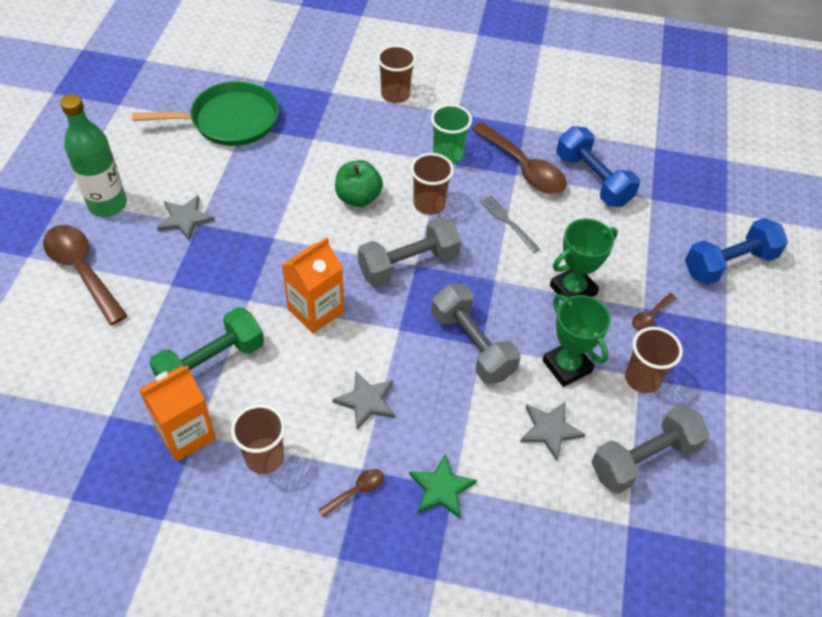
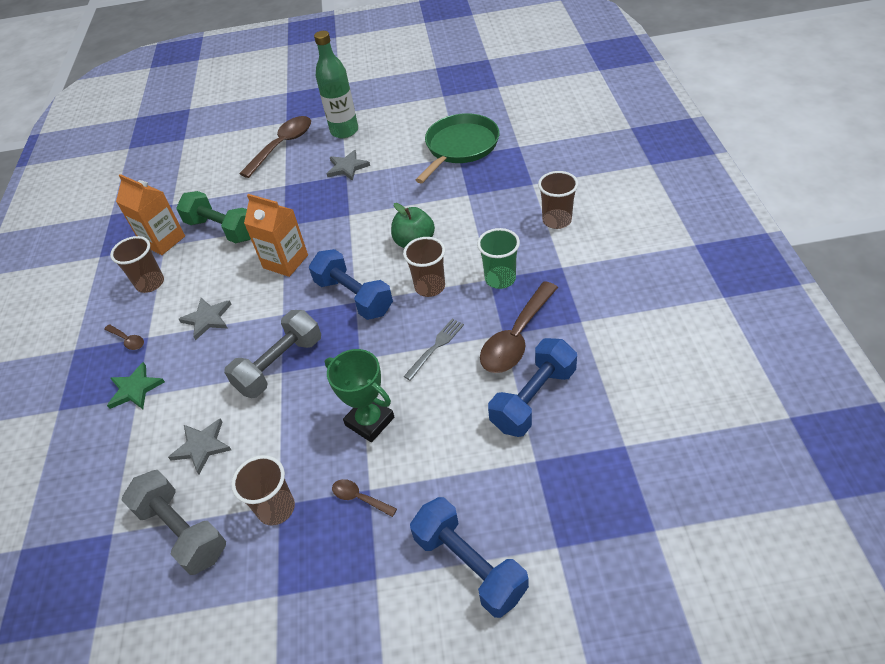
camera: 80 degrees right, 5 degrees down
green pan [132,81,279,146] -> green pan turned 120 degrees counterclockwise [416,113,500,183]
grey dumbbell [358,217,461,286] -> blue dumbbell [309,249,393,320]
green trophy [542,294,611,387] -> none

